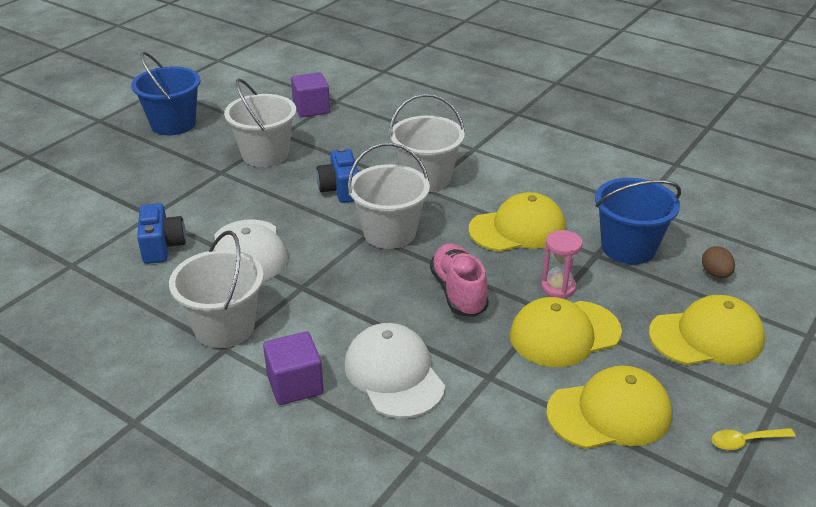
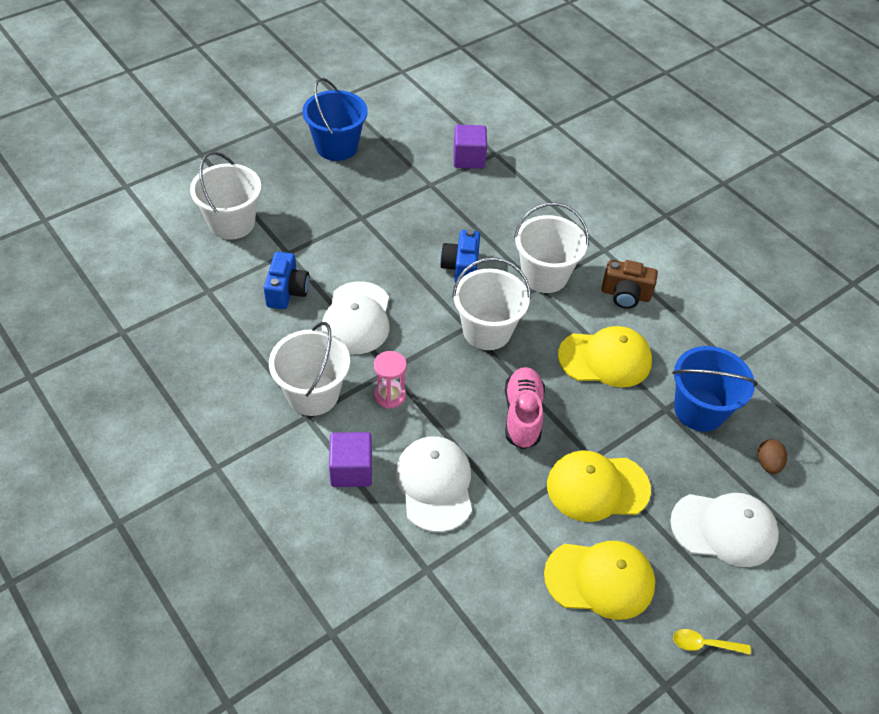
camera: 15 degrees right, 15 degrees up
white bucket [224,78,296,167] -> white bucket moved to [190,152,262,240]
pink hourglass [541,230,583,299] -> pink hourglass moved to [374,351,407,409]
yellow cap [649,295,765,365] -> white cap [670,493,779,567]
none -> brown camera [601,260,658,309]

